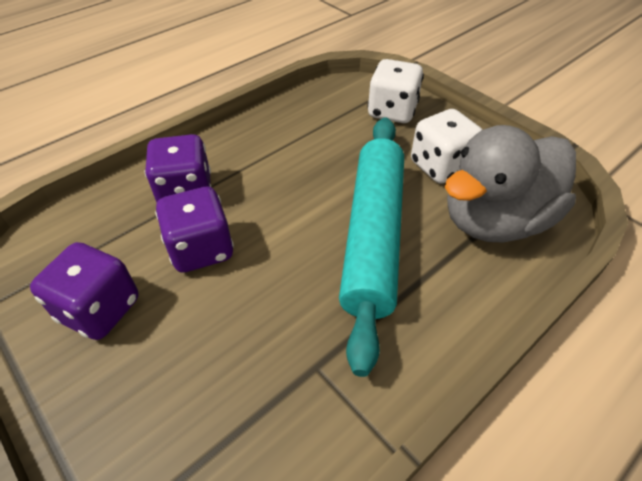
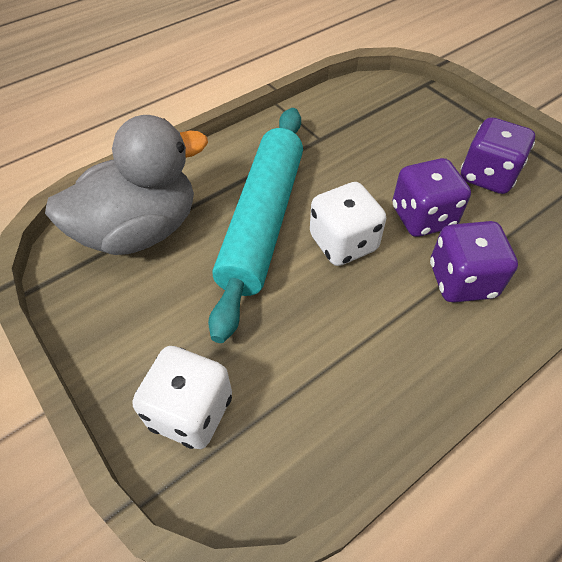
camera: 175 degrees left, 5 degrees up
white dice [411,109,483,184] -> white dice moved to [310,182,386,266]

